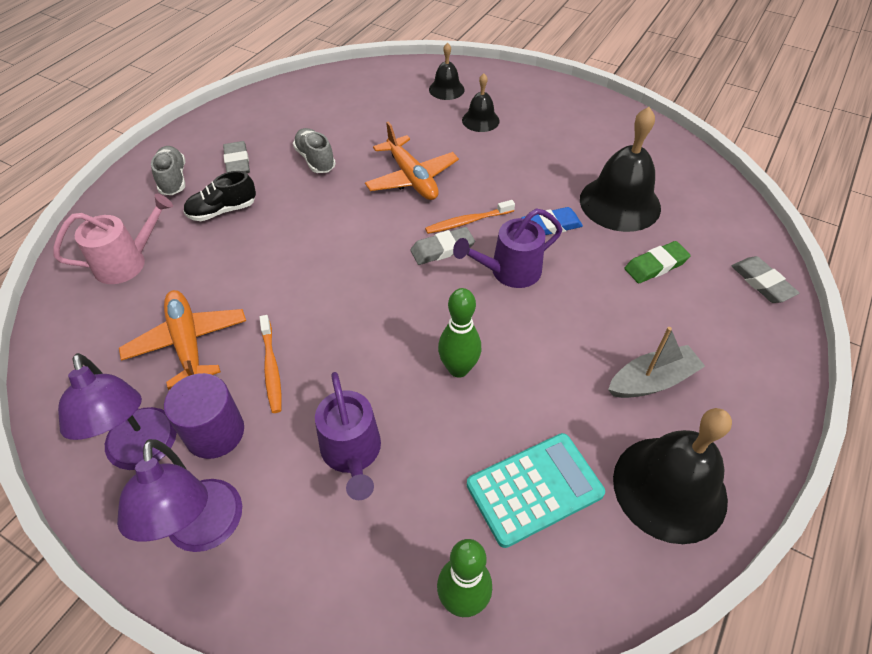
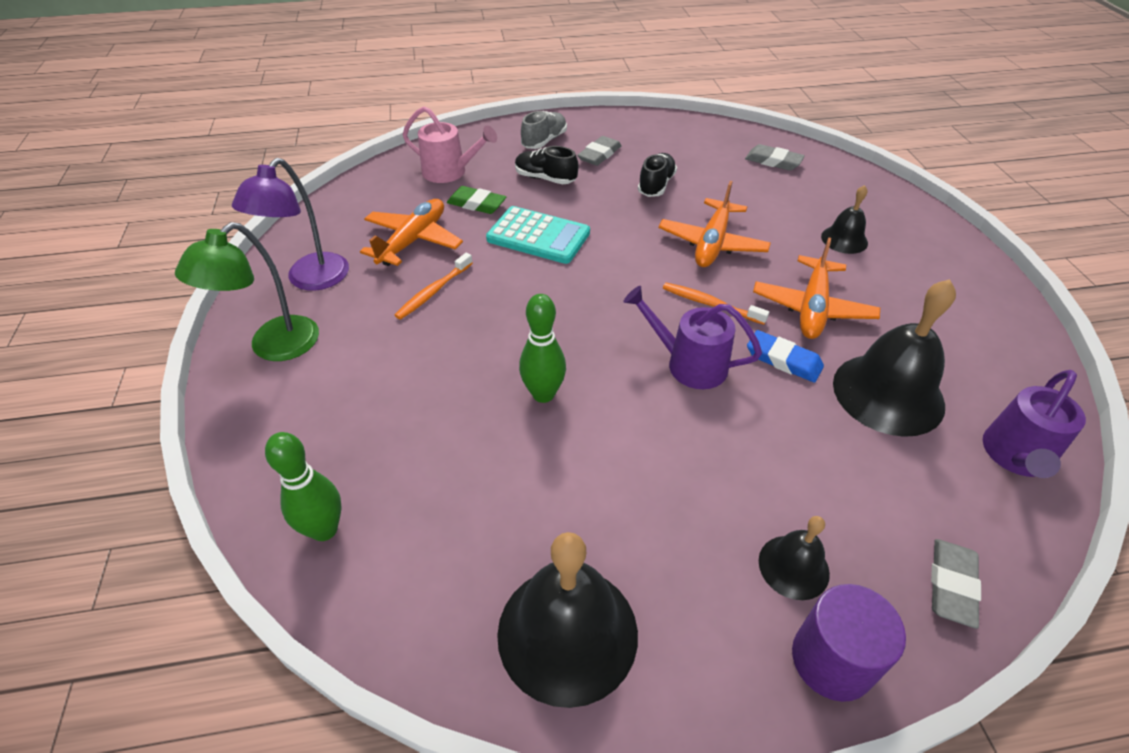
camera: 50 degrees right, 5 degrees down
purple lamp [117,439,242,552] -> green lamp [175,222,319,361]
purple cylinder [164,373,244,459] -> purple cylinder moved to [792,584,906,702]
grey shoe [293,128,336,173] -> black shoe [638,153,677,197]
purple watering can [315,372,381,500] -> purple watering can moved to [983,370,1086,478]
grey eraser [410,227,475,265] -> grey eraser moved to [745,144,805,171]
black bell [429,43,465,100] -> black bell moved to [759,516,830,600]
turquoise calculator [467,433,605,548] -> turquoise calculator moved to [486,206,590,264]
grey boat [608,327,705,398] -> none
green eraser [624,241,691,283] -> green eraser moved to [447,186,506,214]
none -> orange plane [753,237,880,339]

